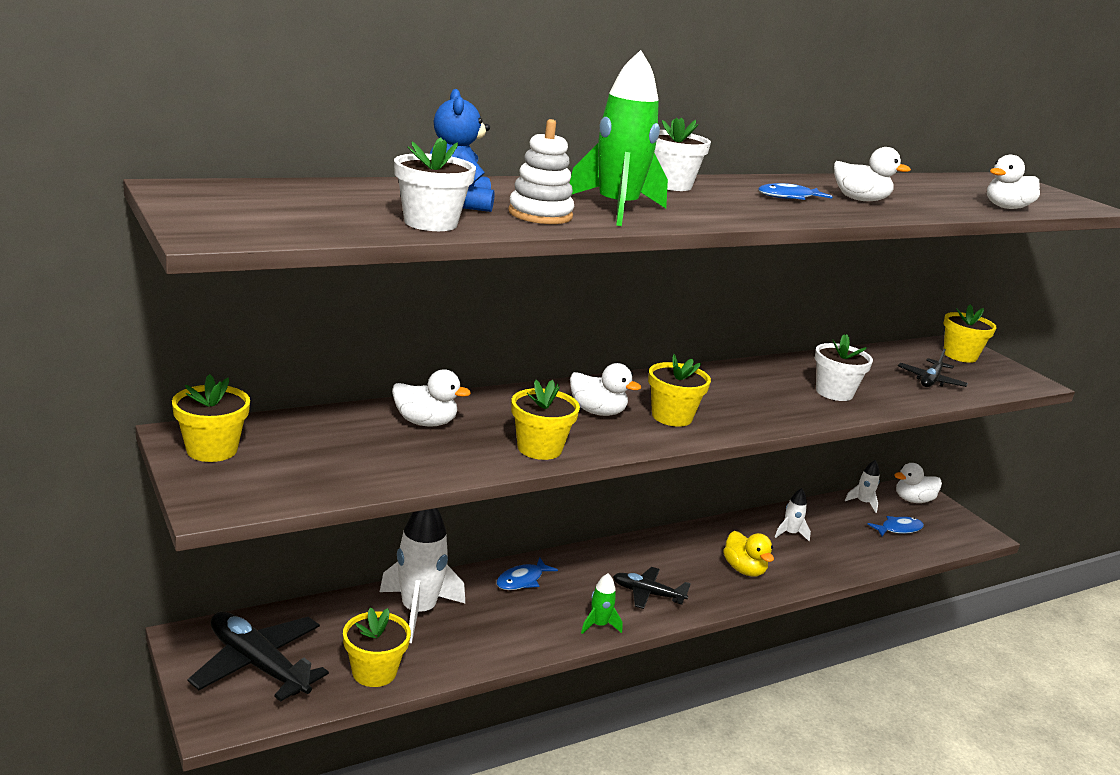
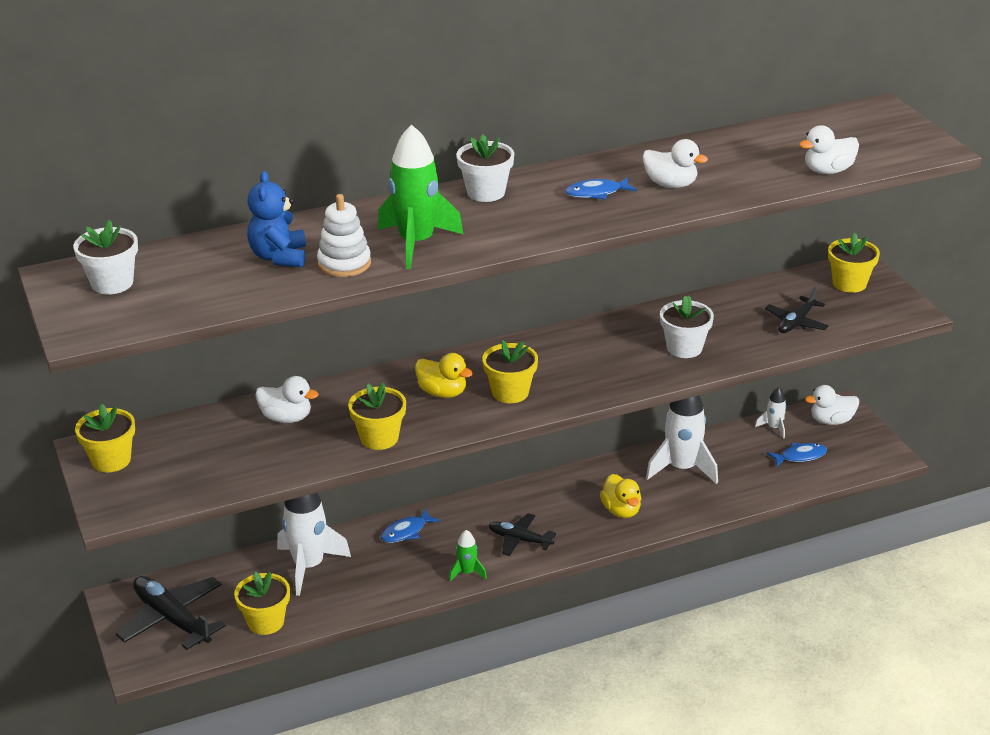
camera: 10 degrees right, 10 degrees up
white flower pot [394,137,476,231] -> white flower pot moved to [73,220,138,294]
white duck [570,363,641,416] -> yellow duck [415,353,473,398]
white rocket [775,488,811,541] -> white rocket [646,395,718,484], size x2.06

